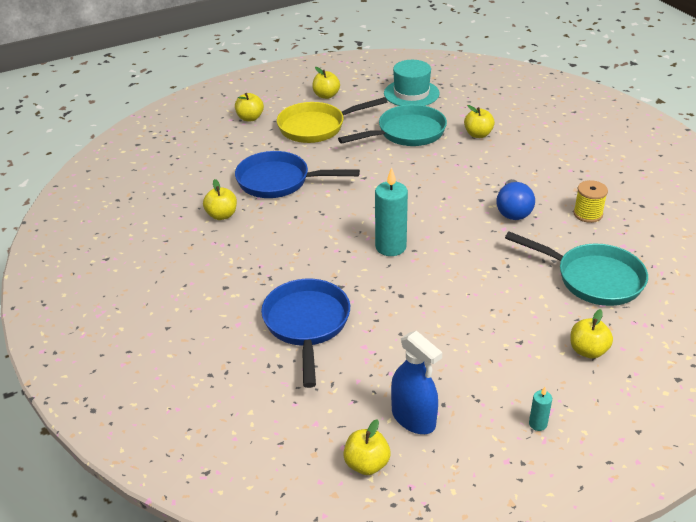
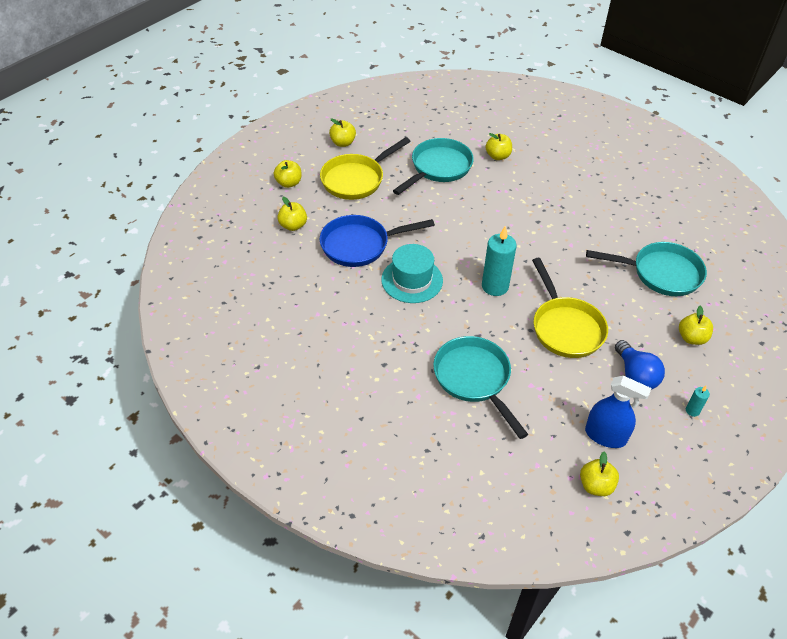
camera: 25 degrees left, 10 degrees up
yellow apple [203,179,237,220] -> yellow apple moved to [277,197,307,231]
blue pan [261,279,350,388] -> turquoise pan [433,336,528,439]
turquoise hat [384,60,440,106] -> turquoise hat moved to [381,244,443,303]
blue light bulb [496,179,535,220] -> blue light bulb moved to [615,340,665,390]
yellow spool [573,180,608,223] -> none
none -> yellow pan [532,258,608,358]

